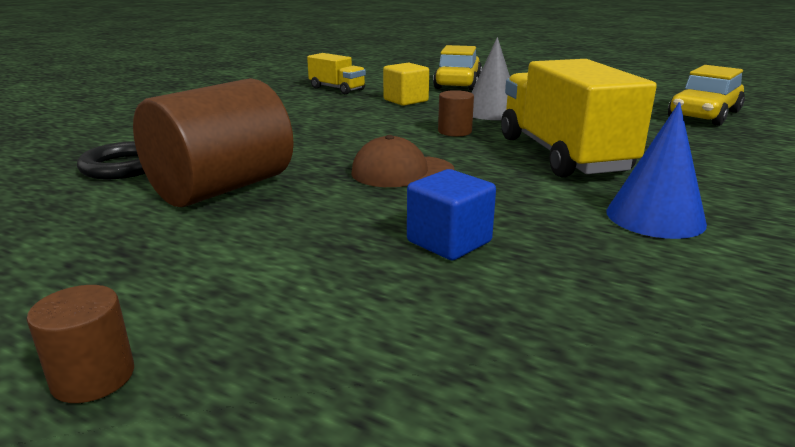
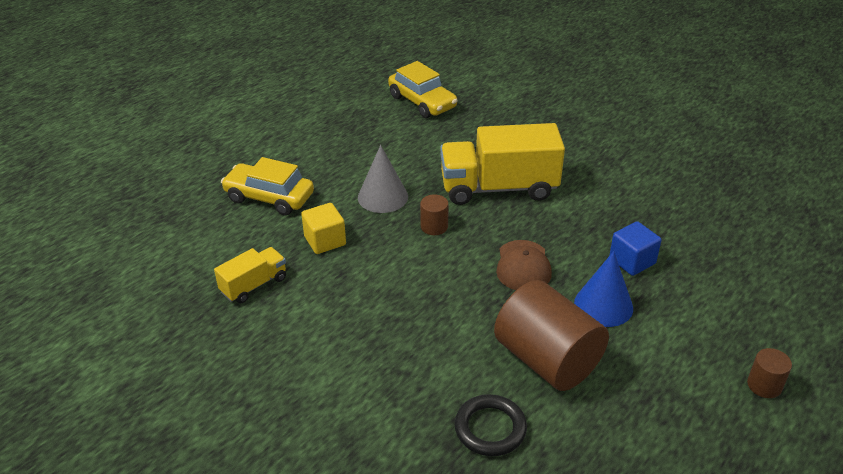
camera: 80 degrees left, 15 degrees up
blue cone [606,102,707,239] -> blue cone moved to [574,251,633,327]

